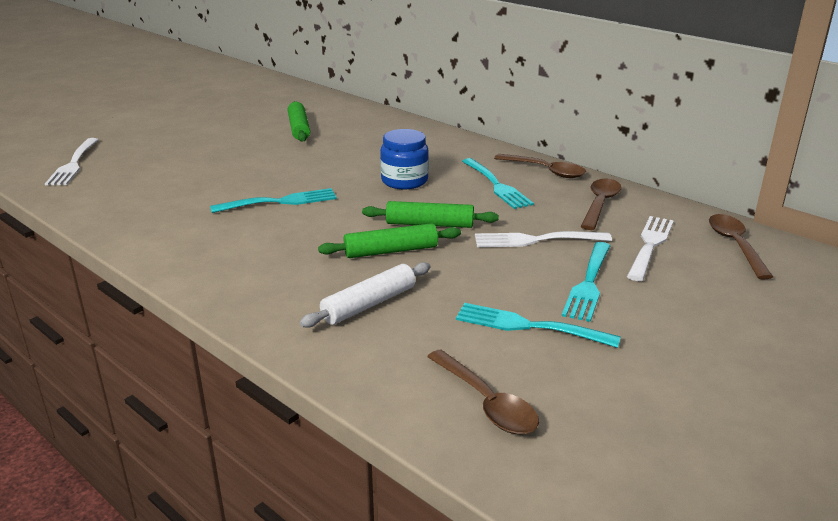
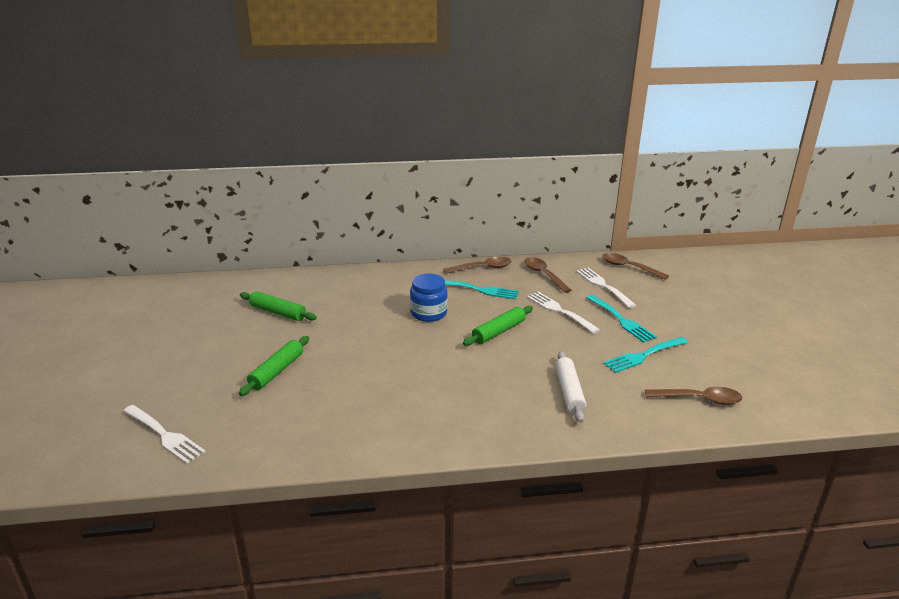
camera: 50 degrees left, 0 degrees up
turquoise fork [210,188,337,213] -> none
green rolling pin [318,223,461,258] -> green rolling pin moved to [239,336,309,396]
white fork [475,231,612,247] -> white fork turned 105 degrees clockwise [527,292,600,334]

